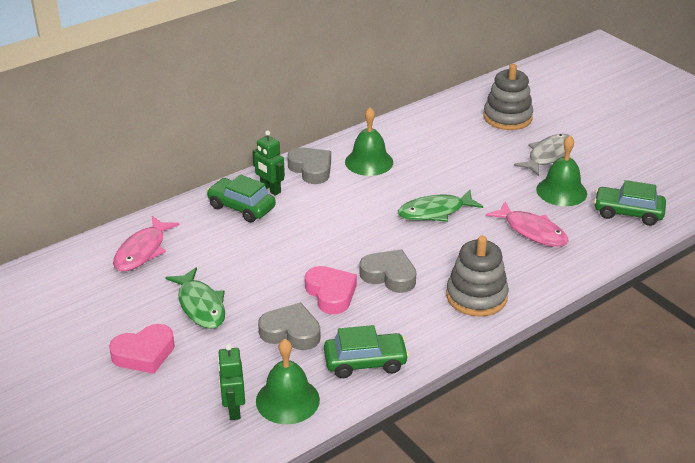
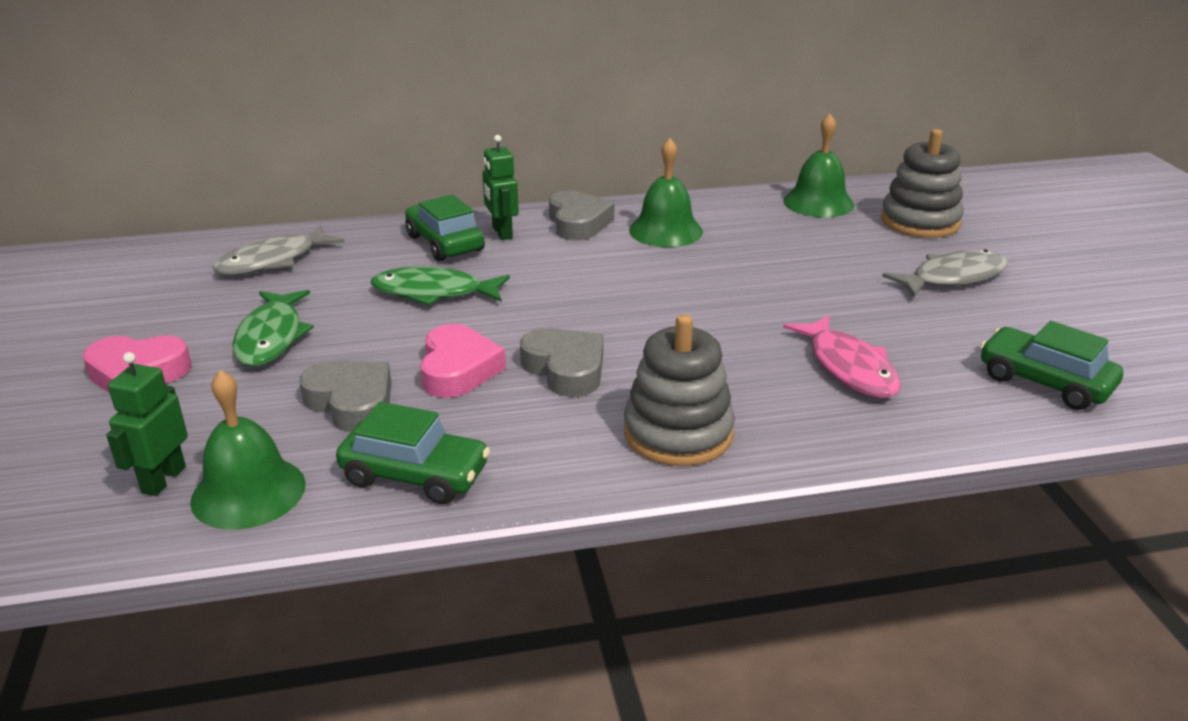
camera: 25 degrees right, 5 degrees down
pink fish [113,216,179,271] -> grey fish [213,225,344,275]
green fish [398,190,483,222] -> green fish moved to [371,266,510,306]
green bell [536,136,587,206] -> green bell moved to [783,114,854,217]

